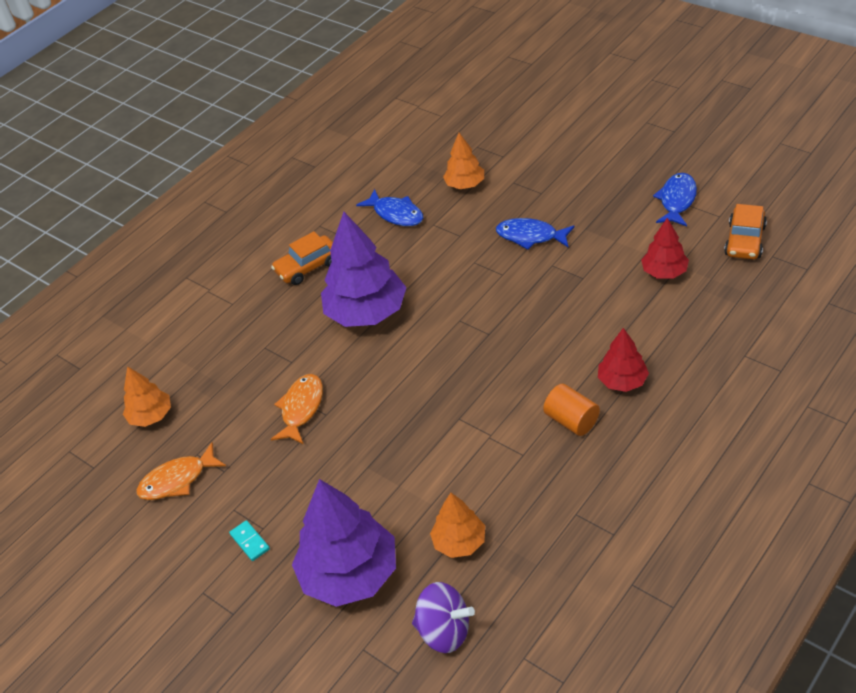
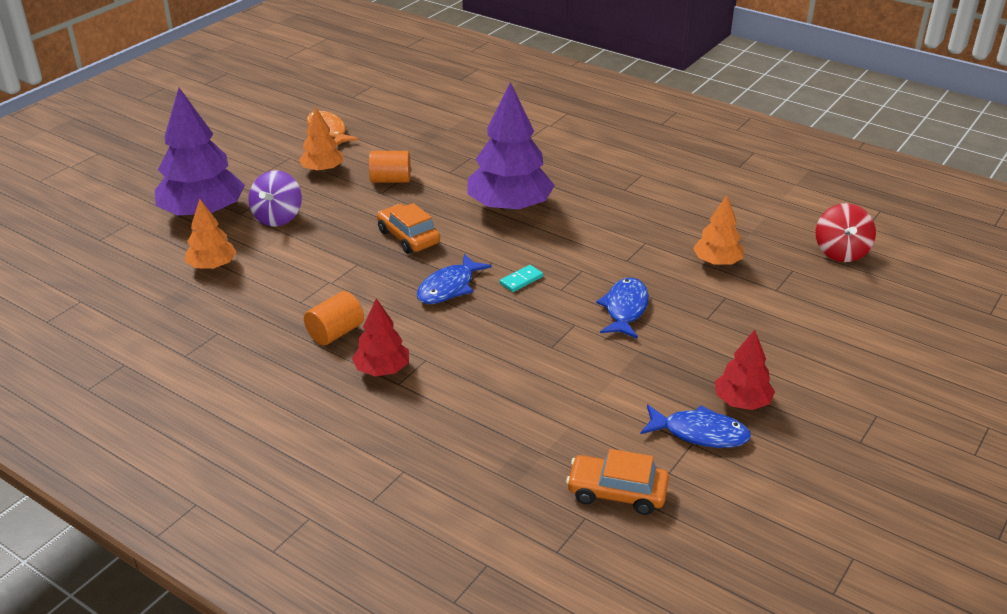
camera: 80 degrees right, 10 degrees down
orange tree [123,366,171,427] -> orange tree moved to [299,108,343,173]
turquoise domino [229,520,270,561] -> turquoise domino moved to [500,265,543,292]
orange car [271,231,333,285] -> orange car moved to [377,203,440,254]
orange fish [271,374,323,444] -> orange cylinder [369,151,411,183]
blue fish [356,189,423,226] -> blue fish moved to [417,253,492,304]
purple spinning top [412,582,475,653] -> purple spinning top moved to [248,170,302,226]
red tree [641,218,689,279] -> red tree moved to [715,330,775,410]
none -> red spinning top [816,203,876,262]

